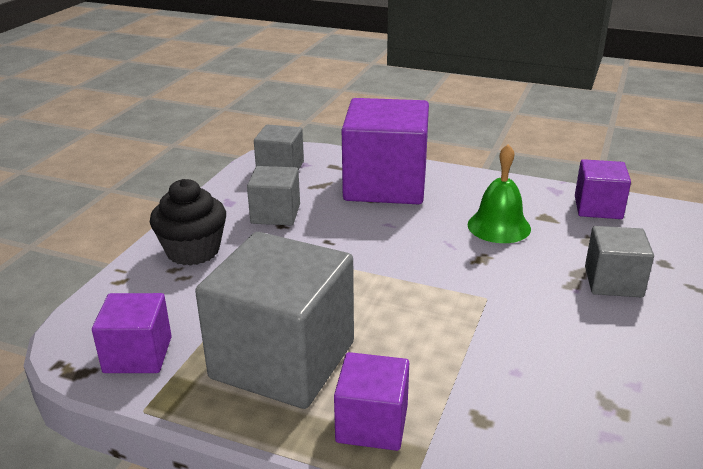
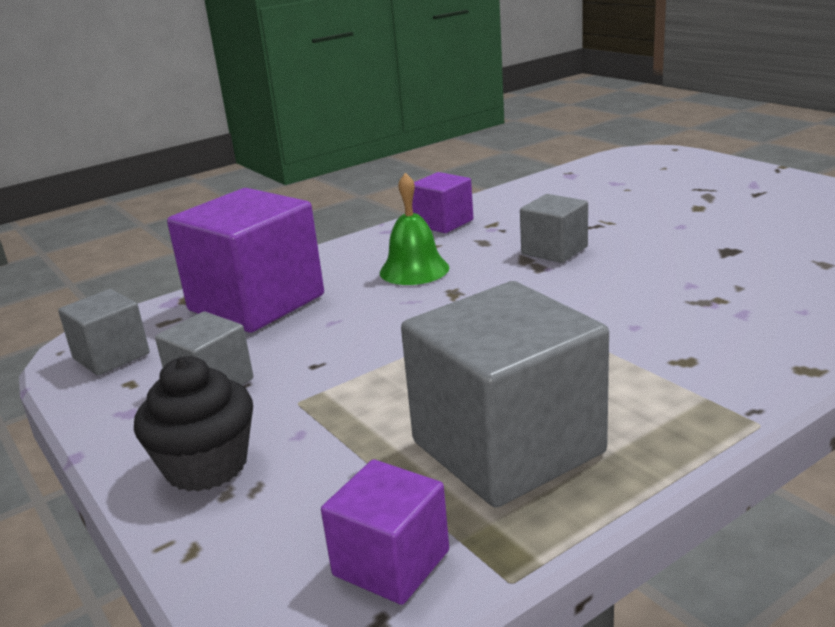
camera: 55 degrees left, 5 degrees down
purple cube [334,352,409,451] -> none

